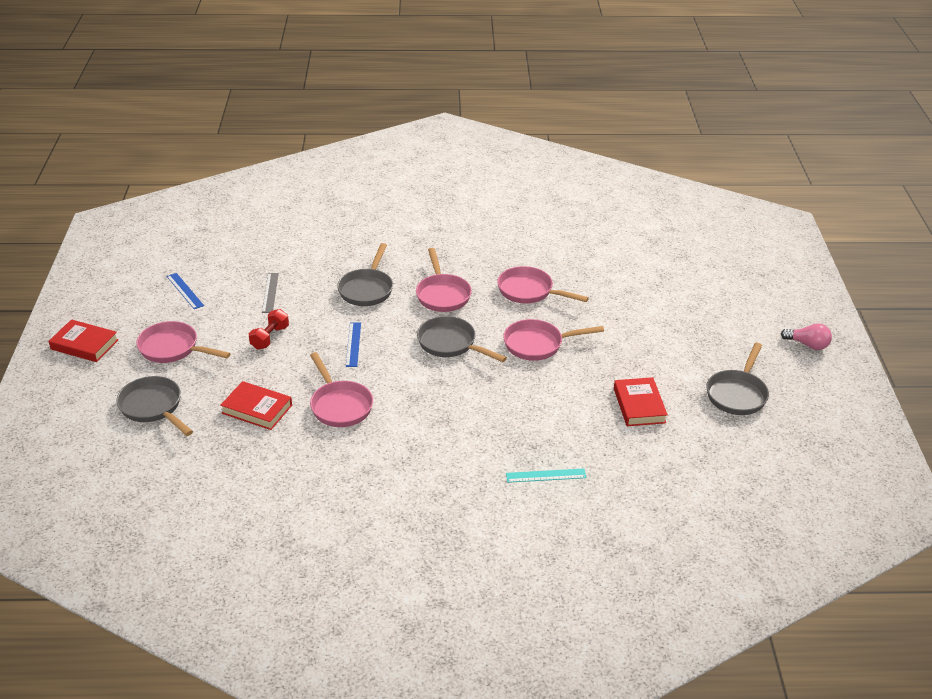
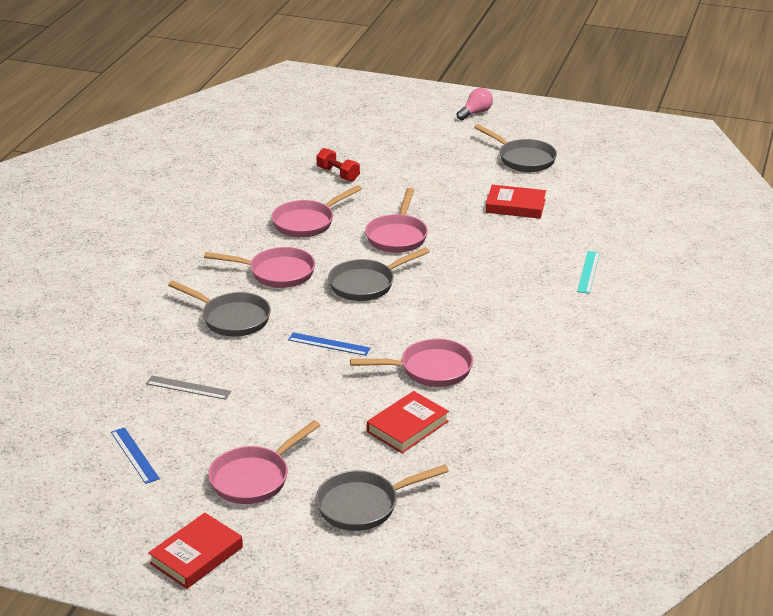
camera: 70 degrees left, 5 degrees down
blue ruler [167,273,204,309] -> blue ruler turned 75 degrees clockwise [111,427,160,484]
red dumbbell [249,309,289,350] -> red dumbbell moved to [316,148,360,182]

